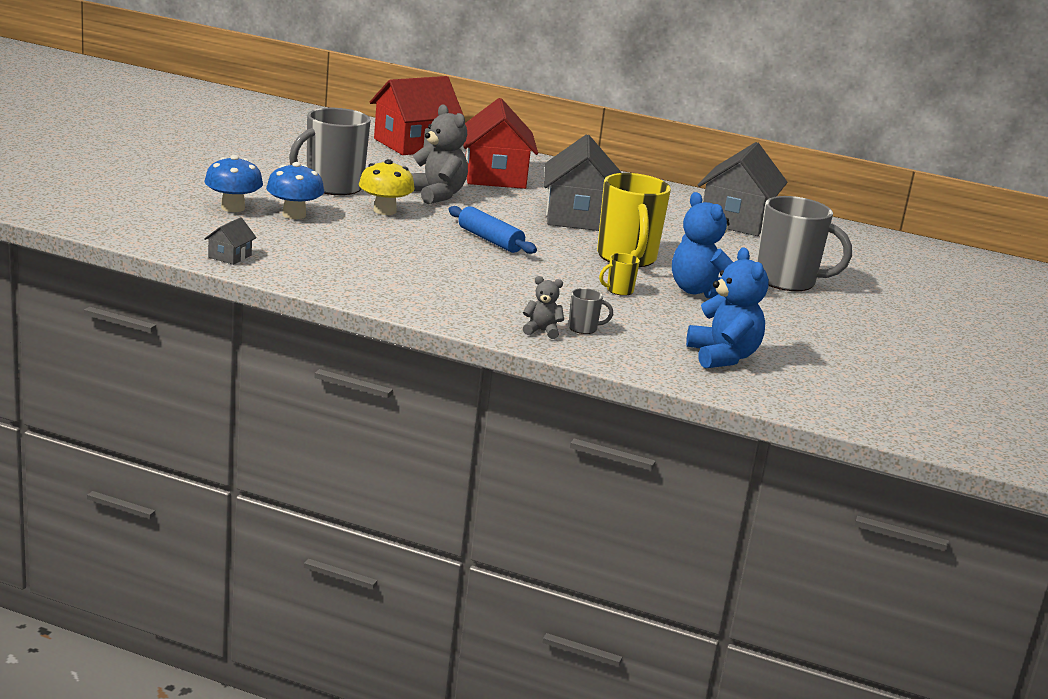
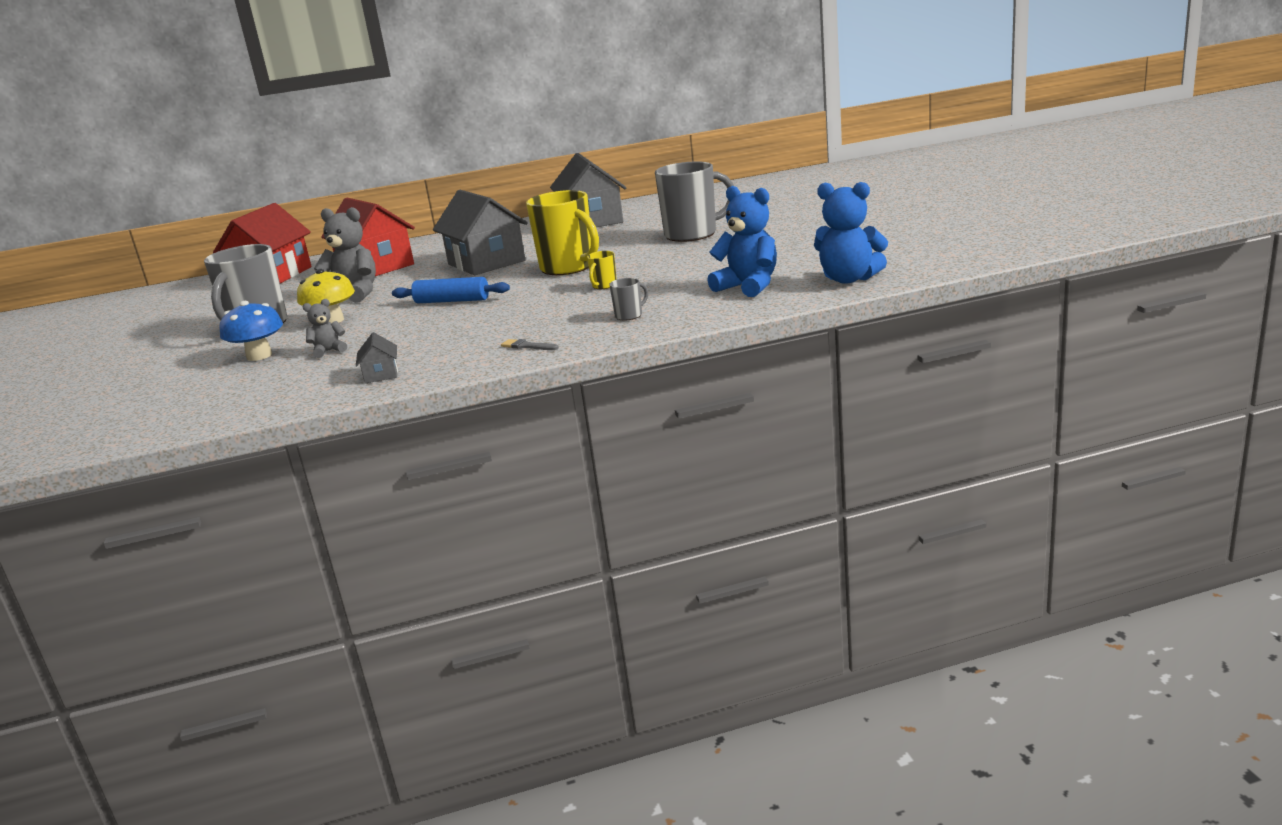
camera: 30 degrees left, 0 degrees up
grey house [204,217,257,265] -> grey house moved to [356,332,398,384]
blue mushroom [205,155,263,212] -> none
grey teddy bear [523,276,564,339] -> grey teddy bear moved to [303,299,347,358]
blue teddy bear [672,192,733,298] -> blue teddy bear moved to [814,182,888,284]
none -> grey brush [501,339,559,350]

